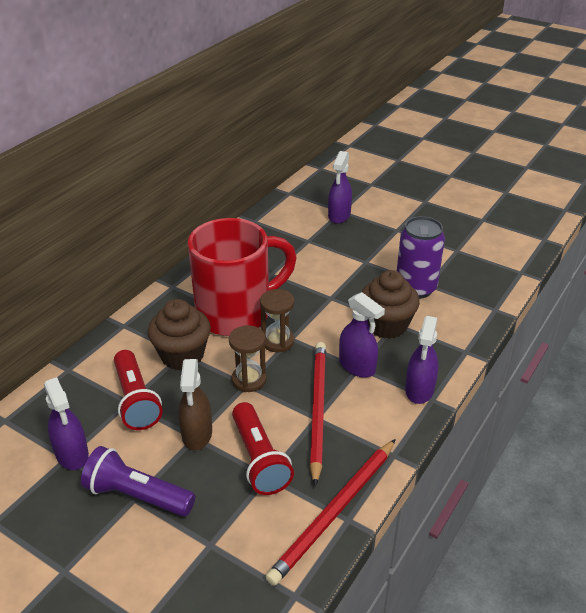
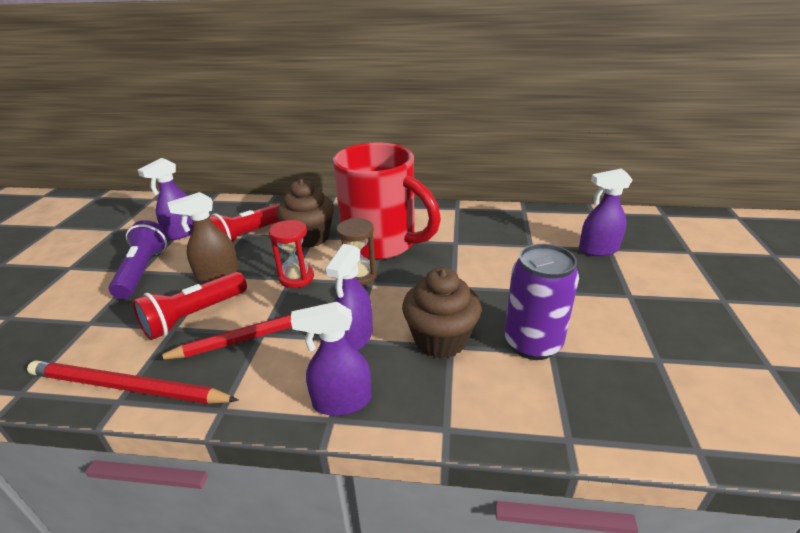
camera: 65 degrees right, 5 degrees down
brown hourglass [229,325,267,392] -> red hourglass [269,220,314,288]

